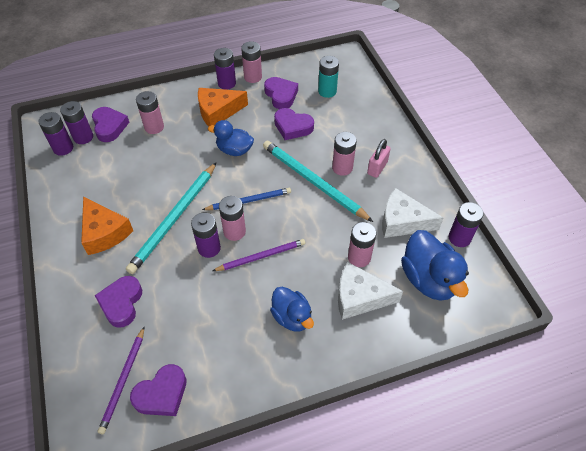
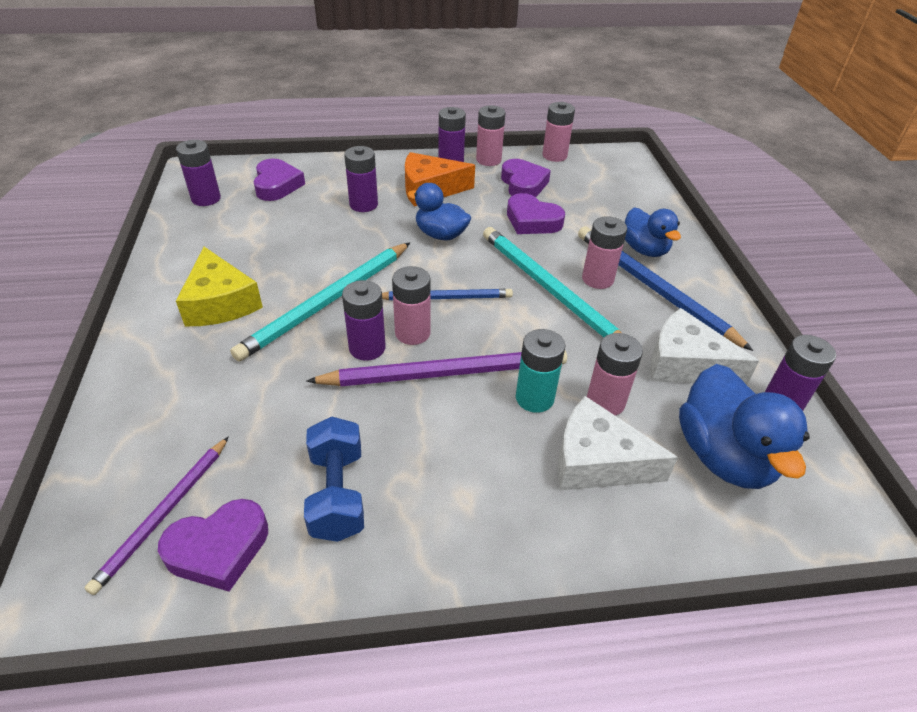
camera: 10 degrees right, 10 degrees down
purple battery [60,101,93,144] -> purple battery moved to [344,146,378,212]
orange cheese [81,197,133,255] -> yellow cheese [176,247,263,326]
purple heart [94,276,142,328] -> none
pink battery [136,91,164,134] -> pink battery moved to [542,102,575,162]
purple pencil [213,239,305,271] -> purple pencil [306,351,567,387], size x1.63
blue duck [270,287,314,332] -> blue duck moved to [625,207,681,257]
turquoise battery [318,56,339,98] -> turquoise battery moved to [516,329,565,413]
pink padlock [367,139,391,178] -> blue pencil [578,226,753,351]
none -> blue dumbbell [304,417,364,542]

